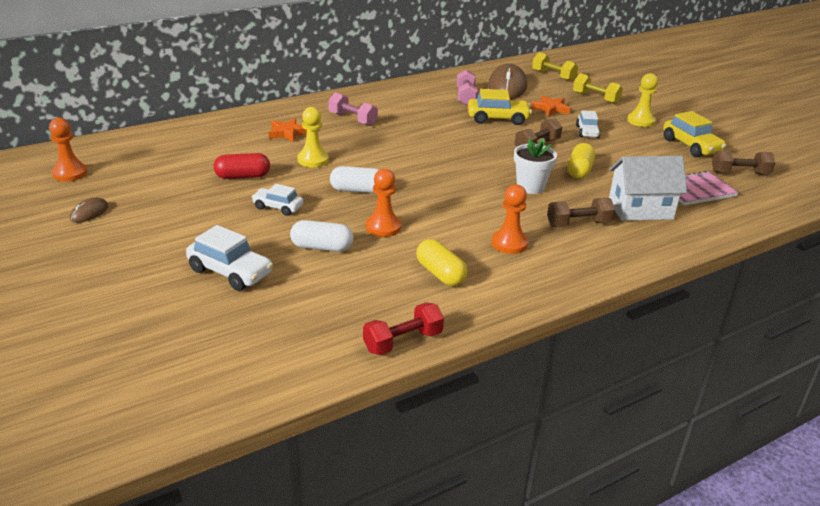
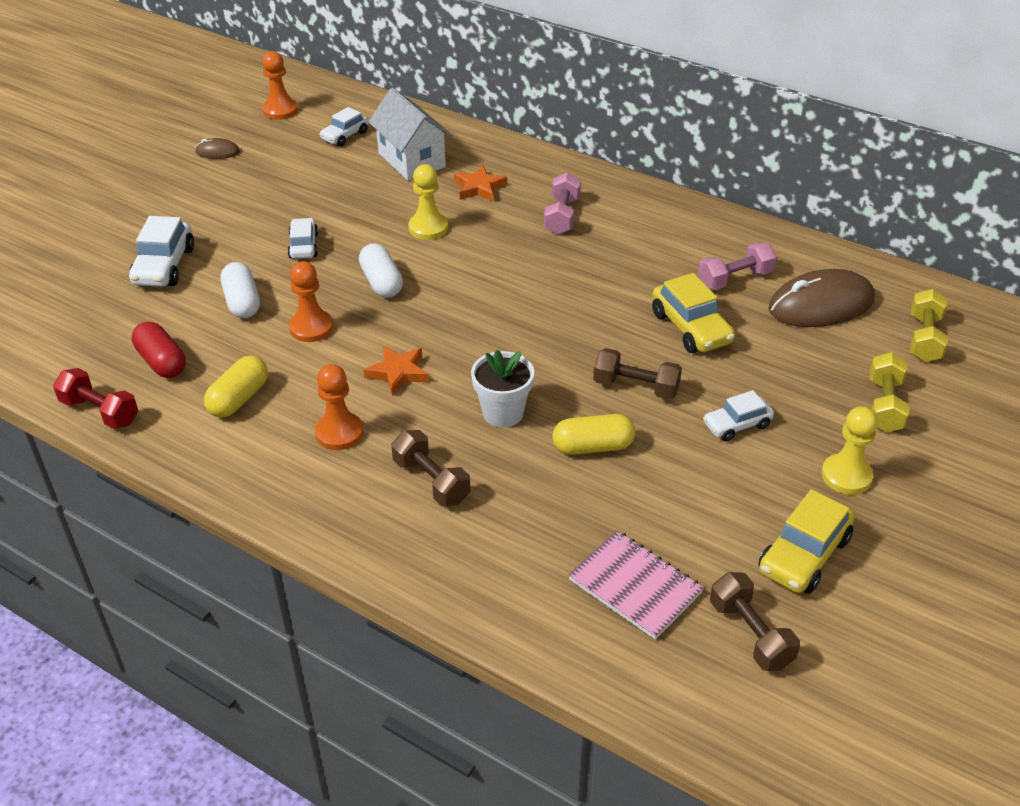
camera: 65 degrees right, 10 degrees up
red capsule [213,153,270,179] -> red capsule moved to [132,322,186,378]
orange star [531,95,570,117] -> orange star moved to [364,346,429,396]
white house [609,156,687,221] -> white house moved to [368,88,451,180]
none -> white car [319,107,369,146]

